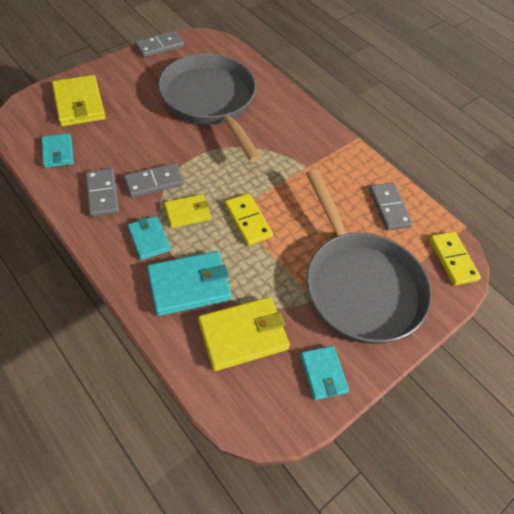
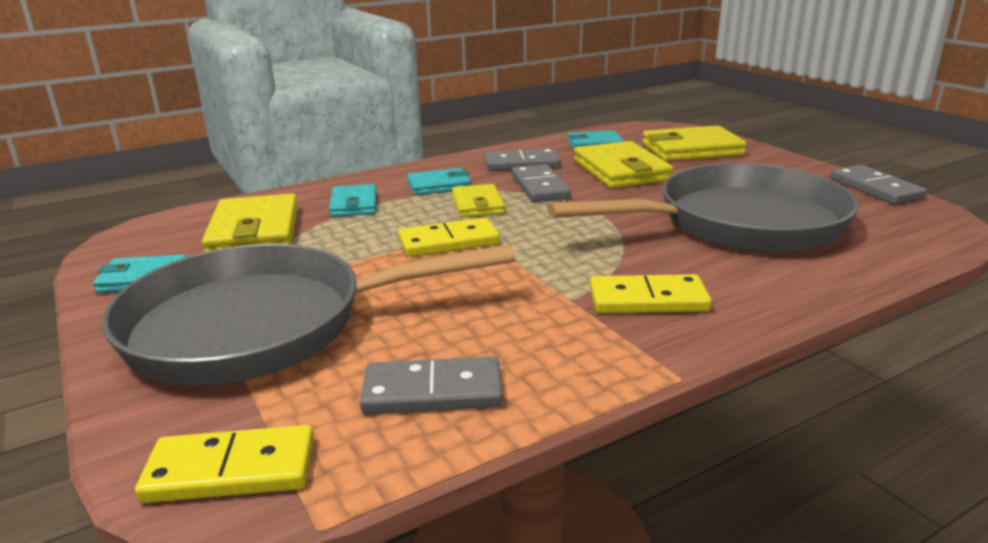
camera: 105 degrees right, 30 degrees down
turquoise wallet [147,251,231,316] -> turquoise wallet [329,184,377,217], size x0.60
none -> yellow wallet [574,141,673,188]
none -> yellow domino [589,274,712,313]

